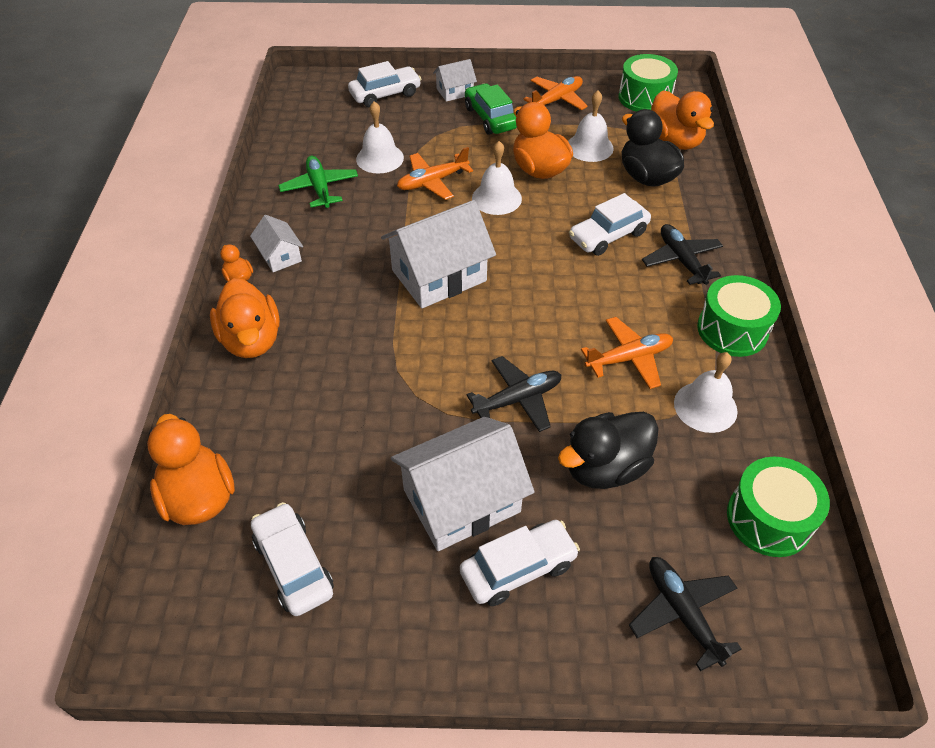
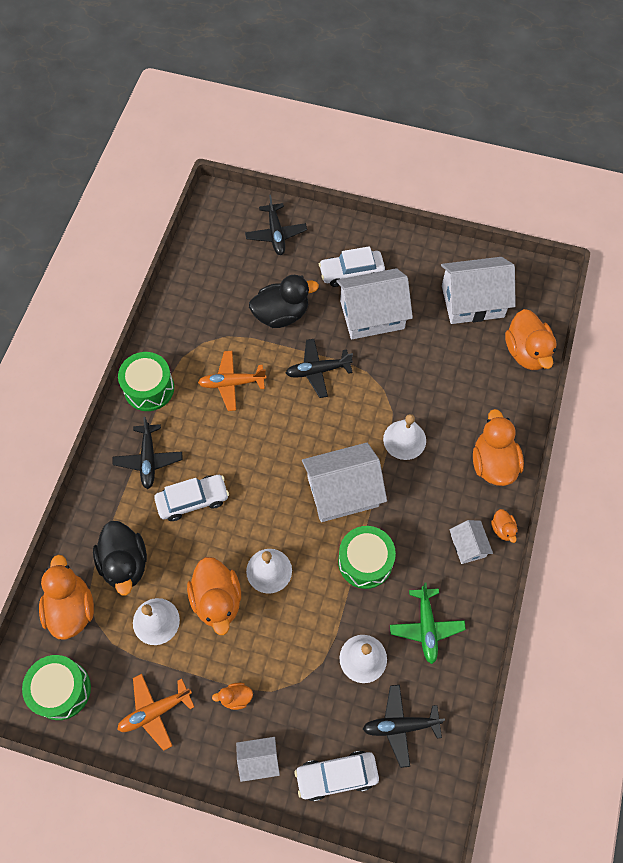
camera: 165 degrees left, 15 degrees up
white car [251,502,334,616] -> white house [441,257,516,324]
orange plane [397,147,473,200] -> none
green car [465,83,517,135] -> orange duck [212,683,253,710]
white bell [674,352,738,433] -> white bell moved to [383,414,426,460]
green drum [727,457,830,557] -> green drum moved to [338,526,396,589]
none -> black plane [363,685,445,768]

